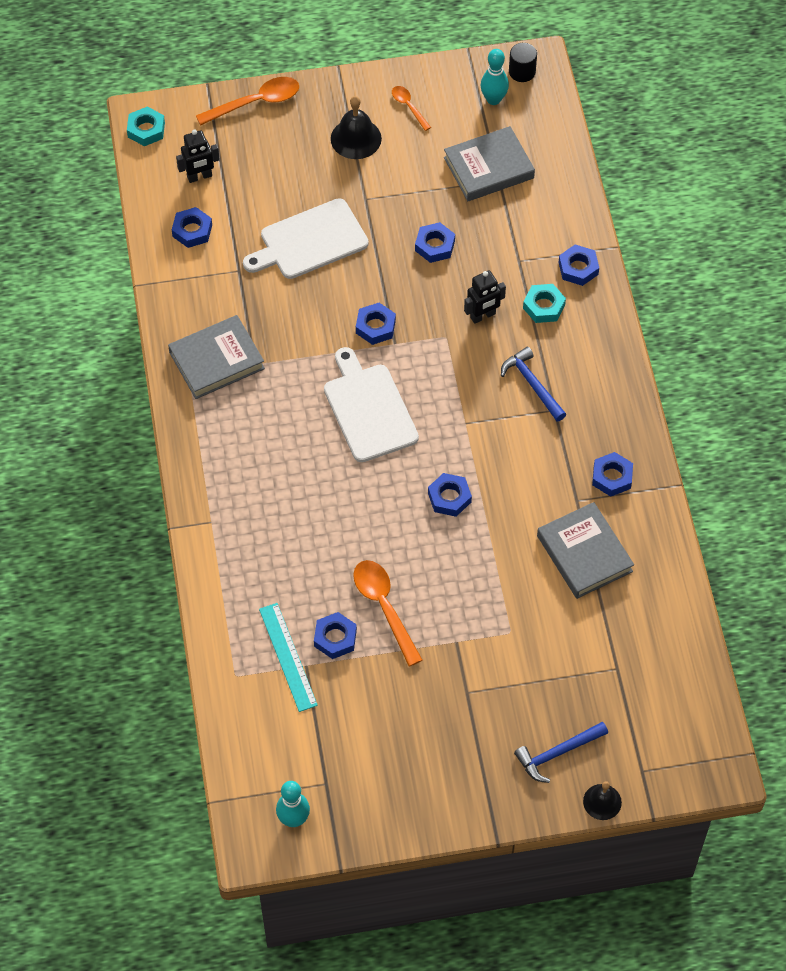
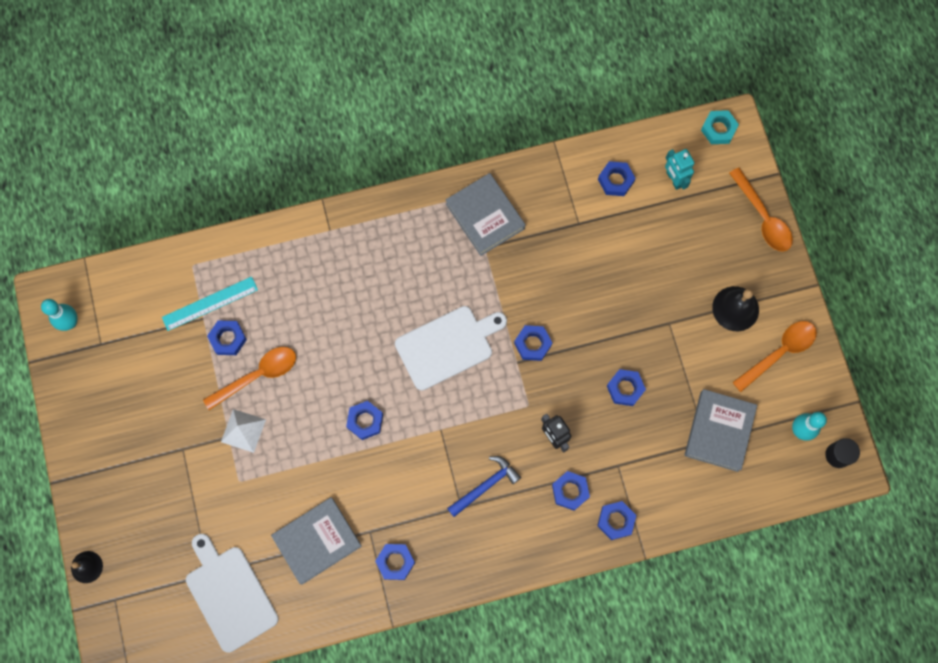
camera: 85 degrees right, 15 degrees up
black robot [176,129,220,183] -> turquoise robot [665,149,694,190]
white cutting board [243,198,369,279] -> white cutting board moved to [186,534,279,653]
orange spoon [392,86,431,131] -> orange spoon [732,321,817,392], size x1.78
grey book [444,126,535,201] -> grey book turned 45 degrees clockwise [684,389,757,472]
blue hammer [514,721,608,783] -> none
turquoise nut [523,284,566,323] -> blue nut [552,471,590,511]
none -> white pyramid [221,409,266,453]

